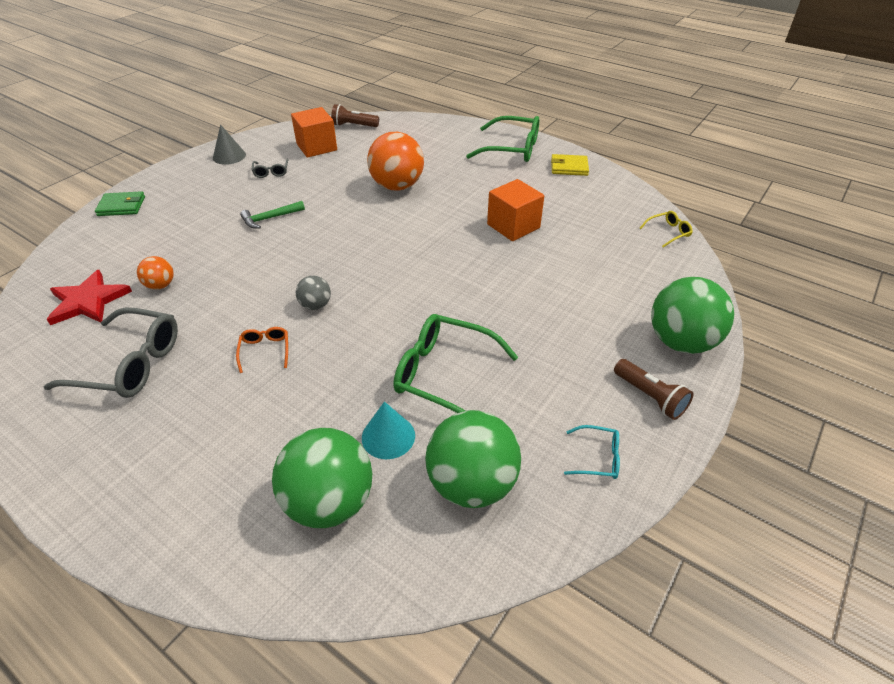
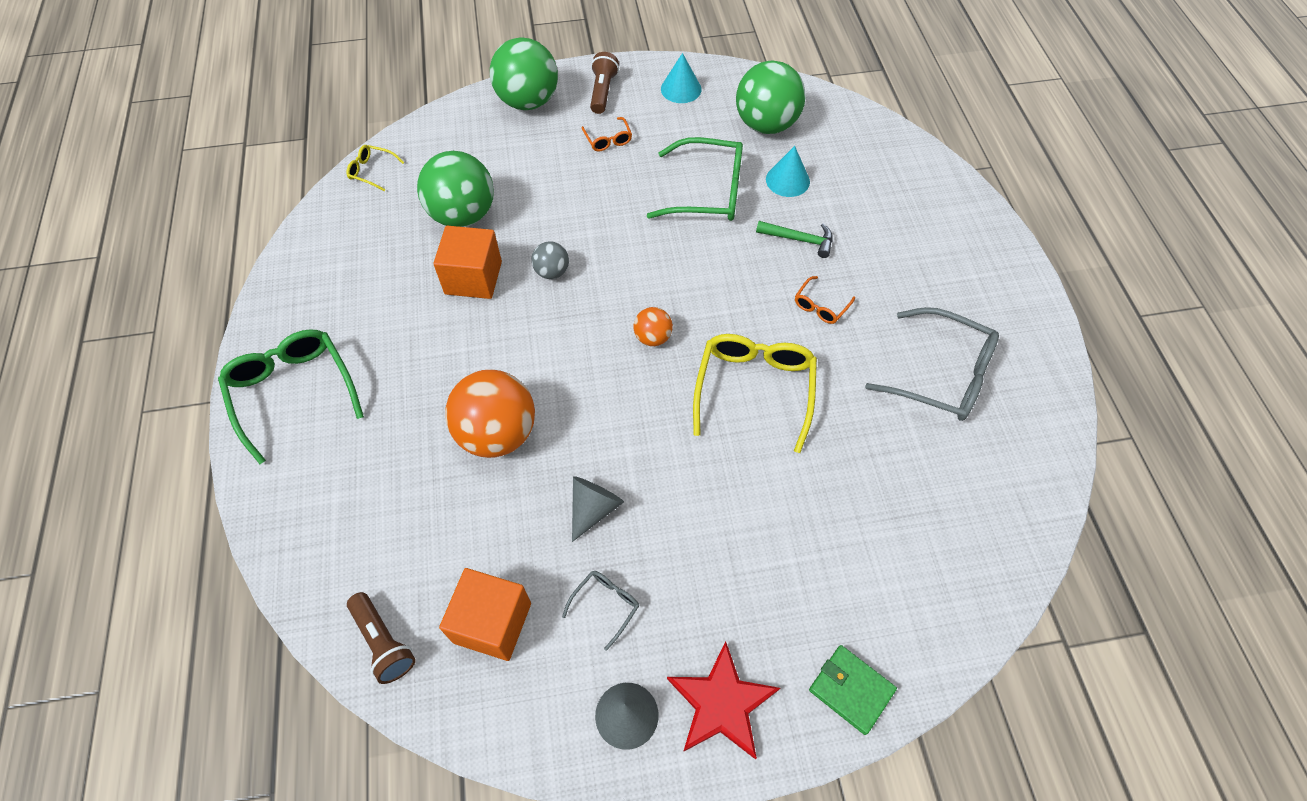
camera: 135 degrees left, 15 degrees up
grey glasses [44,308,178,398] -> grey glasses turned 150 degrees clockwise [865,307,999,421]
red star [47,270,132,325] -> red star moved to [667,641,780,759]
orange ball [137,256,174,290] -> orange ball moved to [634,307,673,346]
green hammer [240,201,305,229] -> green hammer moved to [756,221,832,258]
green ball [272,428,372,528] -> green ball moved to [417,151,494,227]
grey ball [296,276,331,310] -> grey ball moved to [531,241,569,279]
green glasses [394,314,518,413] -> green glasses turned 60 degrees counterclockwise [647,137,743,221]
yellow wallet [551,154,589,176] -> none
turquoise glasses [564,425,620,479] -> turquoise cone [661,53,701,103]
none -> grey cone [572,476,624,542]
none -> orange glasses [582,117,632,151]
none -> yellow glasses [693,334,817,453]

